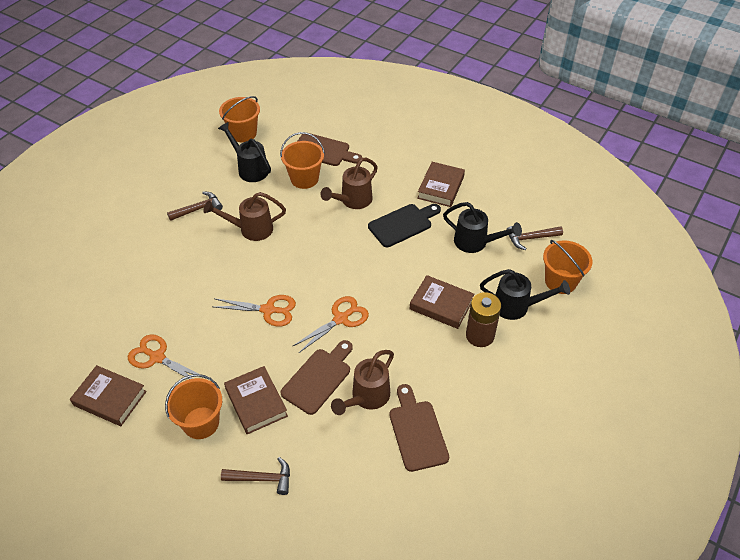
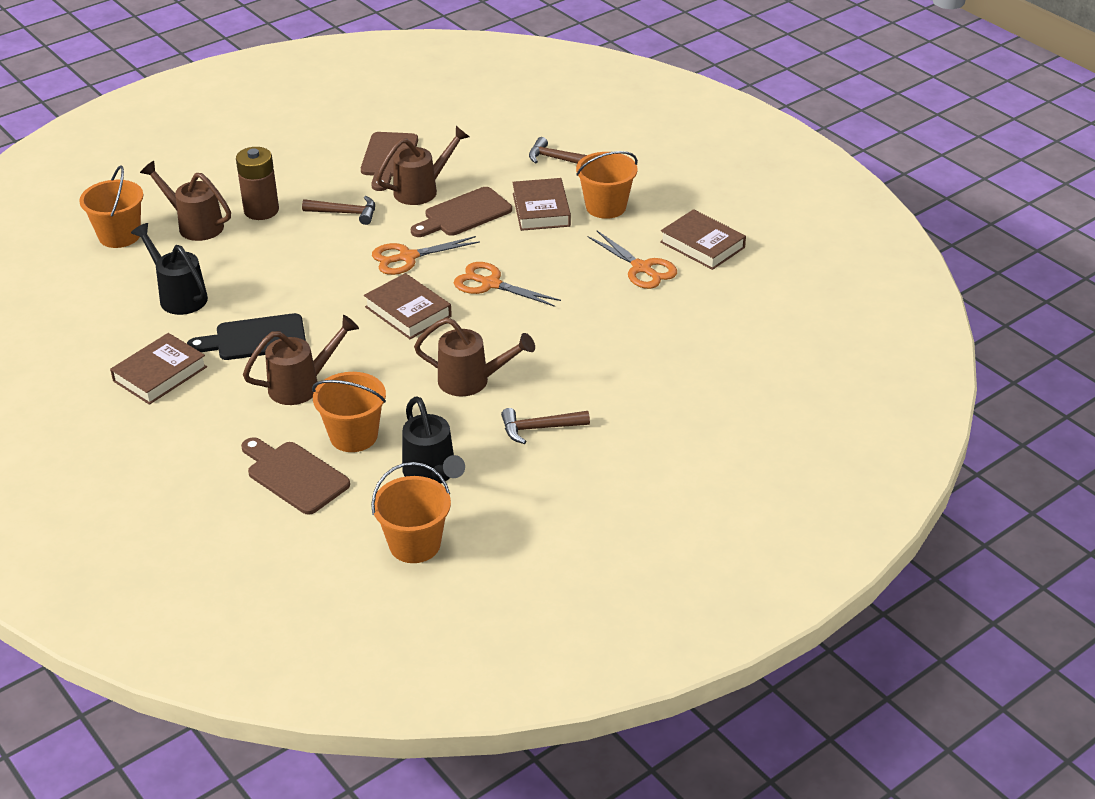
camera: 160 degrees left, 10 degrees down
brown book [410,275,474,329] -> brown book moved to [364,273,452,339]
black watering can [480,269,570,320] -> brown watering can [140,161,231,241]
brown hammer [506,226,563,250] -> brown hammer moved to [302,196,375,225]

